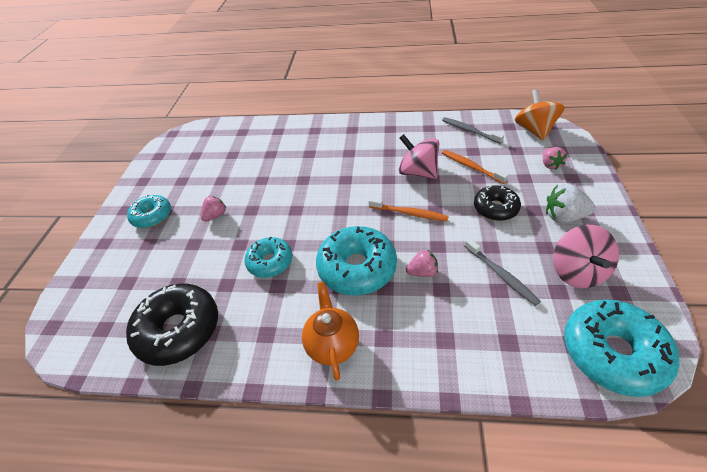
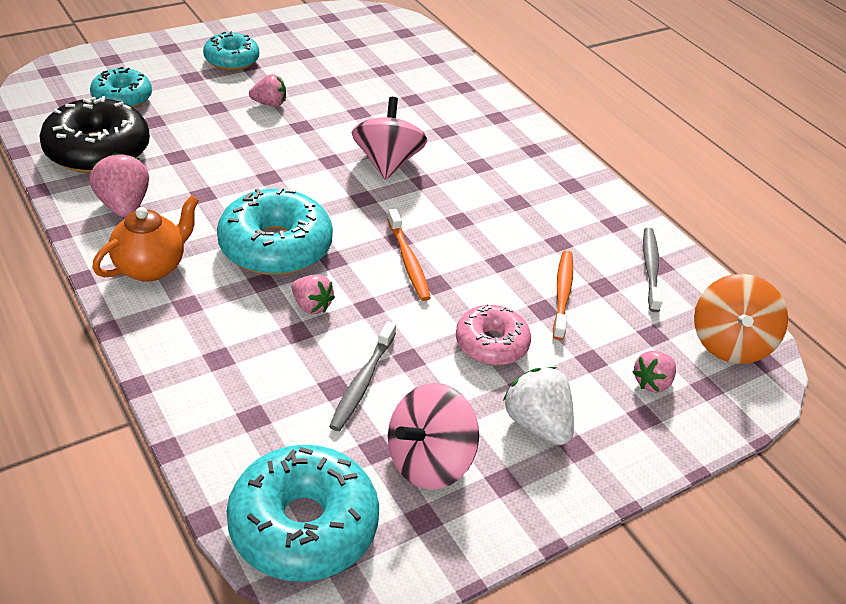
camera: 45 degrees right, 5 degrees down
turquoise donut [244,237,292,278] -> turquoise donut moved to [90,67,152,108]
pink spinning top [399,134,439,179] -> pink spinning top moved to [352,97,427,180]
black donut [474,185,521,221] -> pink donut [456,304,531,365]
orange spinning top [515,89,565,140] -> orange spinning top turned 150 degrees clockwise [694,274,788,364]
none -> pink strawberry [89,152,149,218]

